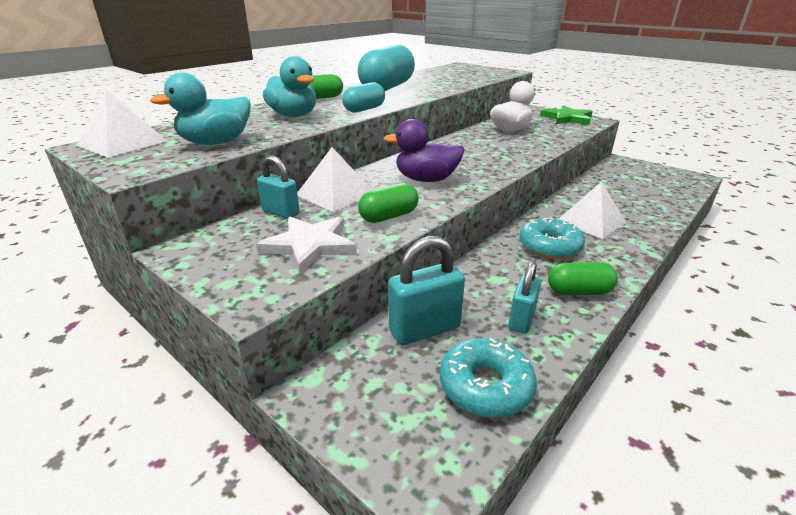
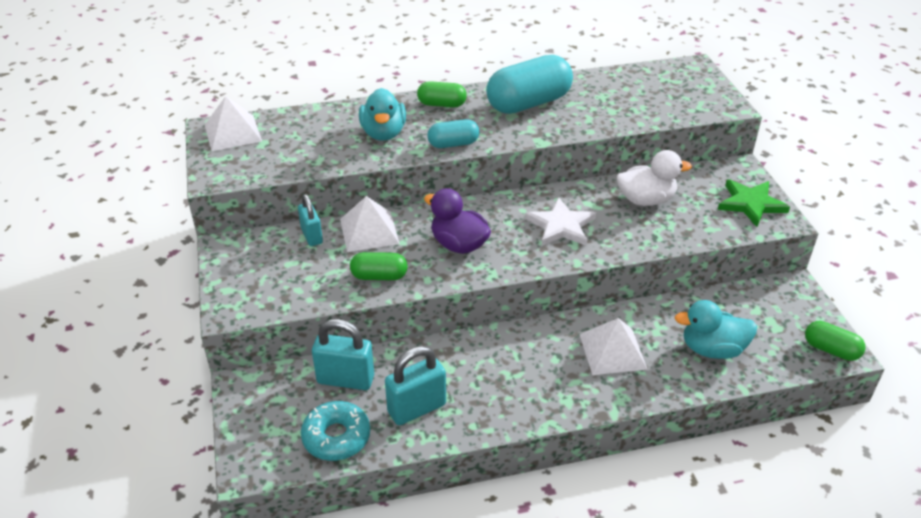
camera: 35 degrees right, 10 degrees up
turquoise duck [150,73,251,145] -> turquoise duck moved to [675,300,757,359]
white star [256,216,357,274] -> white star moved to [525,197,596,246]
turquoise padlock [508,261,541,334] -> turquoise padlock [385,346,446,425], size x1.54
turquoise donut [519,217,585,259] -> none
green capsule [548,262,618,295] -> green capsule moved to [805,321,866,361]

